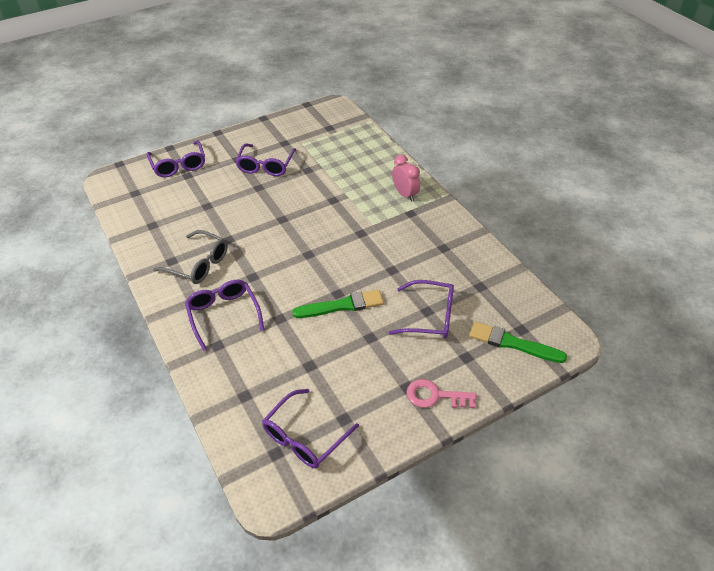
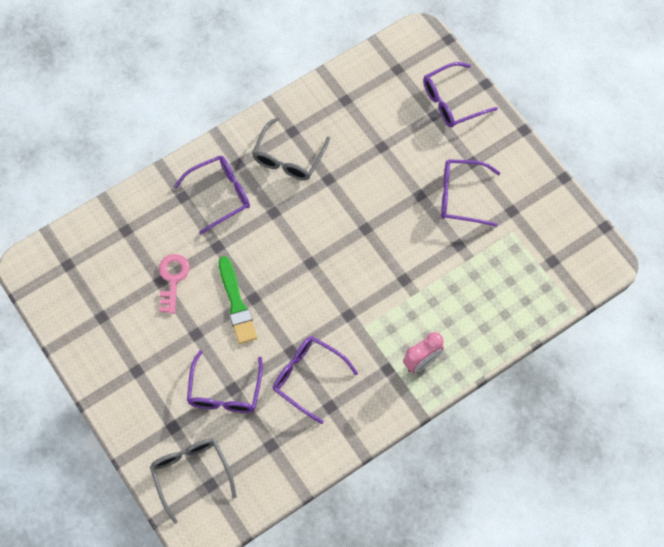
camera: 85 degrees right, 20 degrees up
purple glasses [262,389,359,468] -> purple glasses moved to [273,336,358,424]
pink key [406,379,477,409] -> pink key moved to [159,254,190,314]
green brush [469,322,567,363] -> grey glasses [150,439,237,524]

